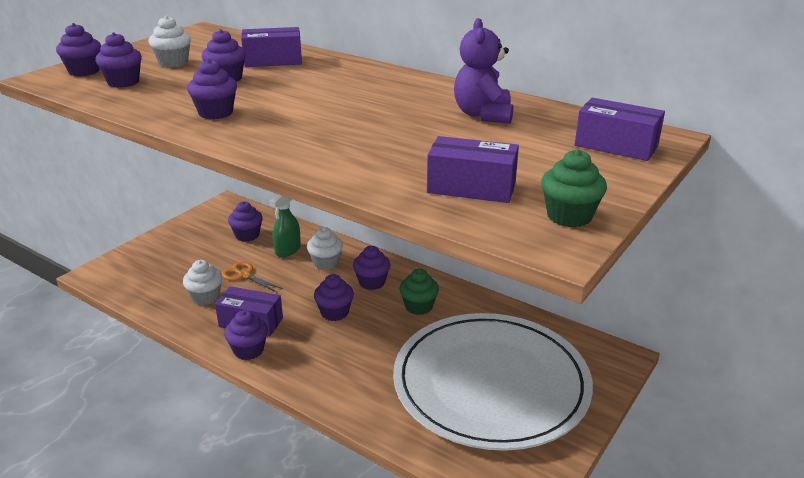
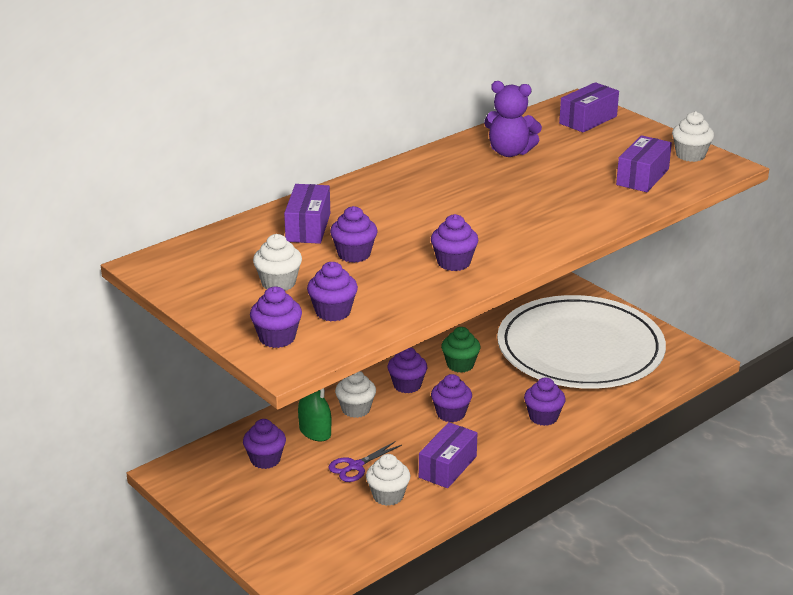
camera: 75 degrees left, 0 degrees up
orange scissors [222,262,283,292] -> purple scissors [328,441,402,482]
purple cupcake [224,310,268,360] -> purple cupcake moved to [524,377,566,426]
green cupcake [541,149,607,227] -> white cupcake [672,111,714,162]

